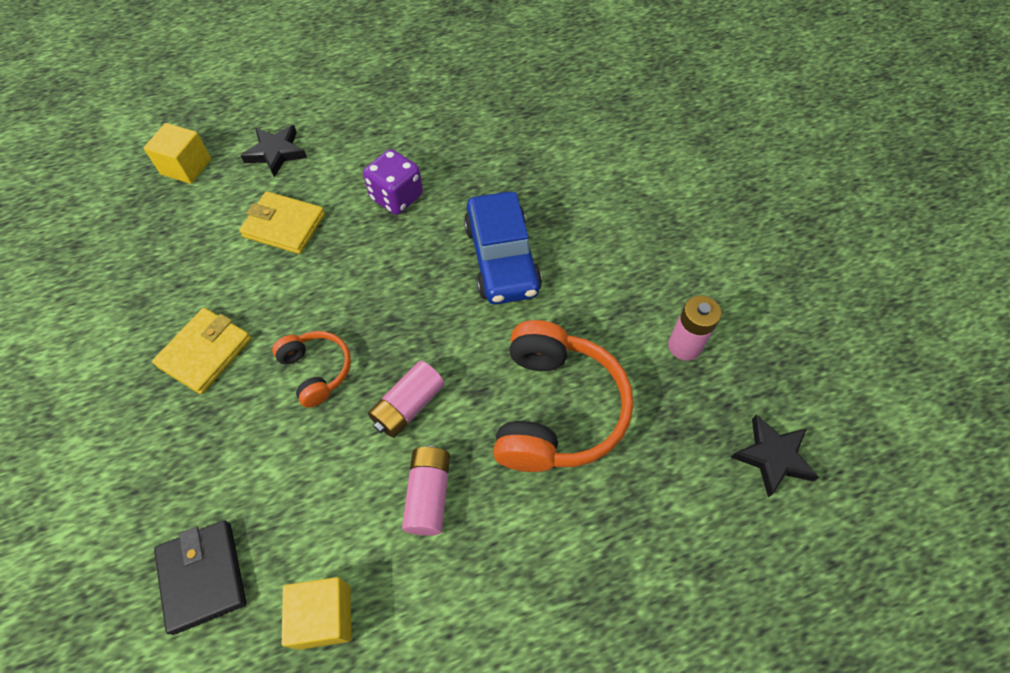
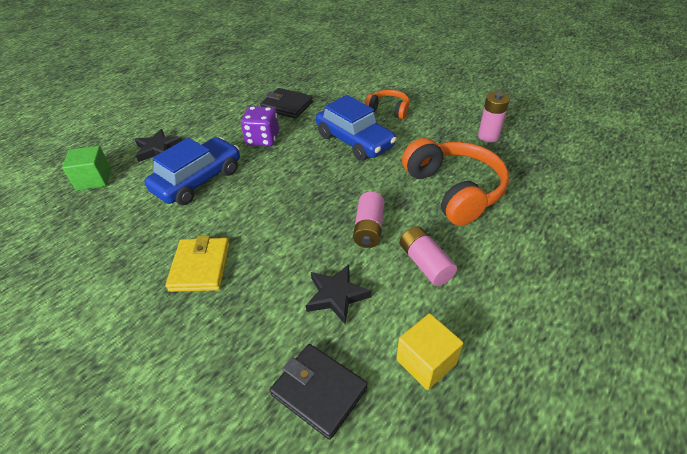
camera: 30 degrees left, 15 degrees down
yellow cube [144,123,211,184] -> green cube [62,146,111,191]
yellow wallet [239,191,325,254] -> blue car [145,137,240,205]
orange headphones [272,331,351,408] -> orange headphones moved to [365,90,410,119]
black star [730,414,819,497] -> black star moved to [306,264,372,324]
none -> black wallet [260,88,313,119]

